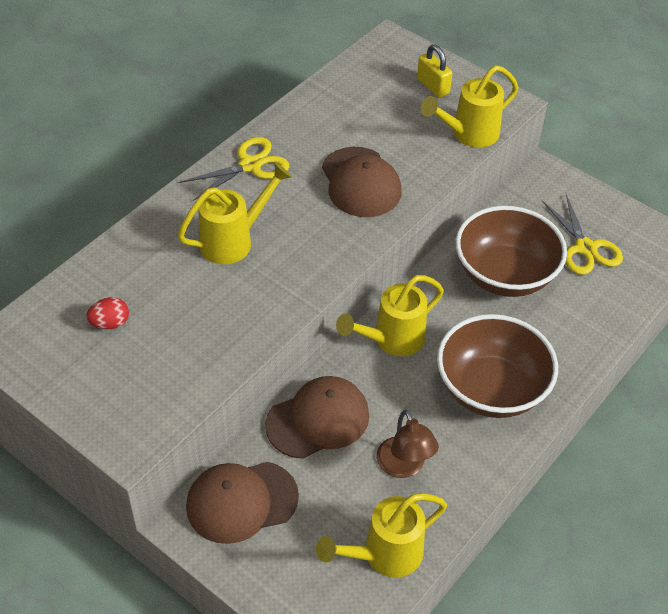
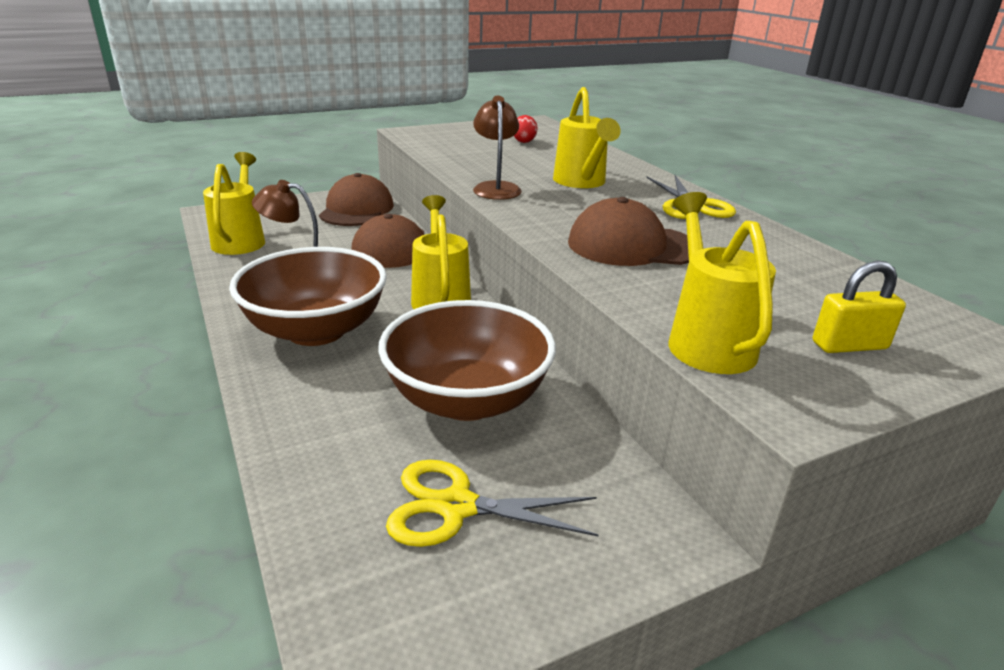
camera: 115 degrees right, 20 degrees down
none -> brown lamp [473,96,522,200]

